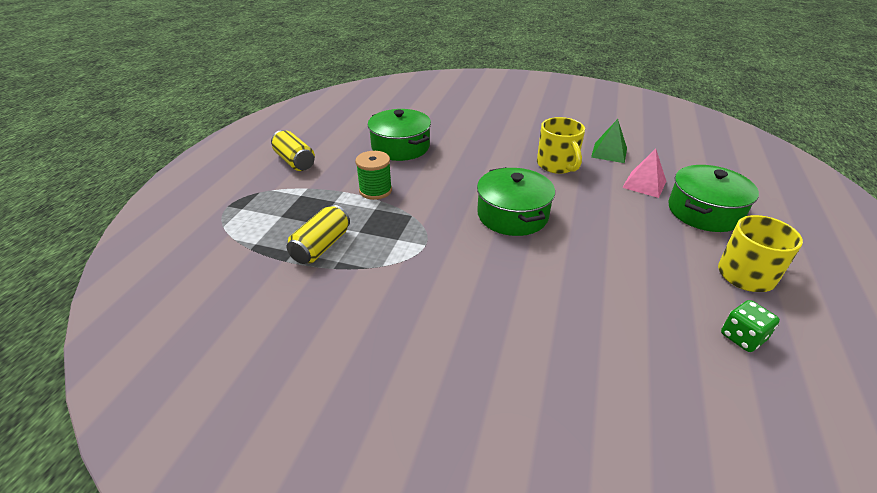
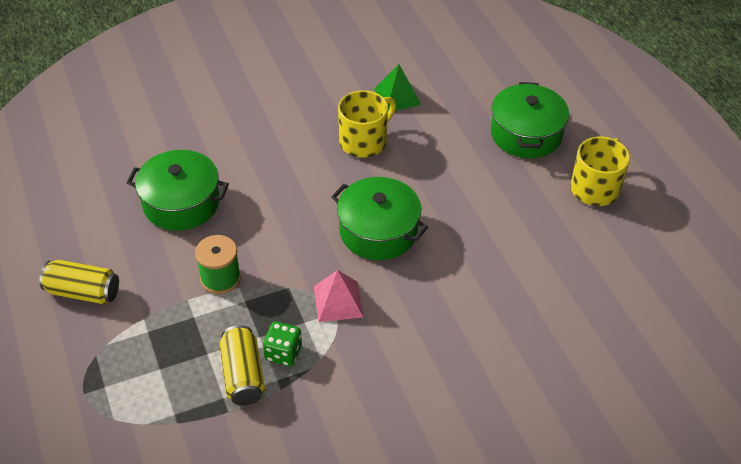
camera: 40 degrees left, 10 degrees up
yellow mug [537,117,585,174] -> yellow mug turned 75 degrees counterclockwise [338,90,396,158]
pink pyramid [622,149,666,198] -> pink pyramid moved to [314,270,363,322]
green dice [721,300,780,352] -> green dice moved to [263,322,302,366]

